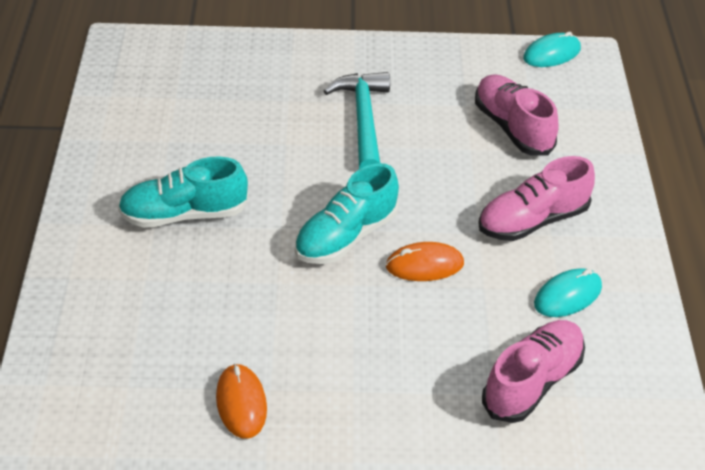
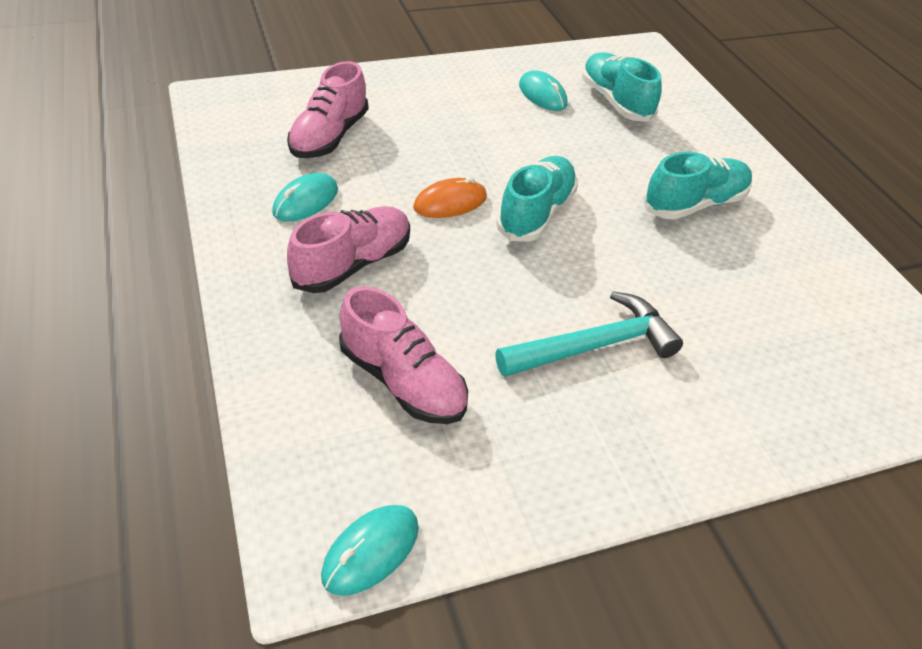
camera: 160 degrees right, 0 degrees up
orange mouse [216,363,267,439] -> turquoise mouse [519,70,567,111]
turquoise hammer [324,72,390,169] -> turquoise hammer turned 90 degrees counterclockwise [495,291,683,377]
none -> turquoise shoe [582,52,661,122]

